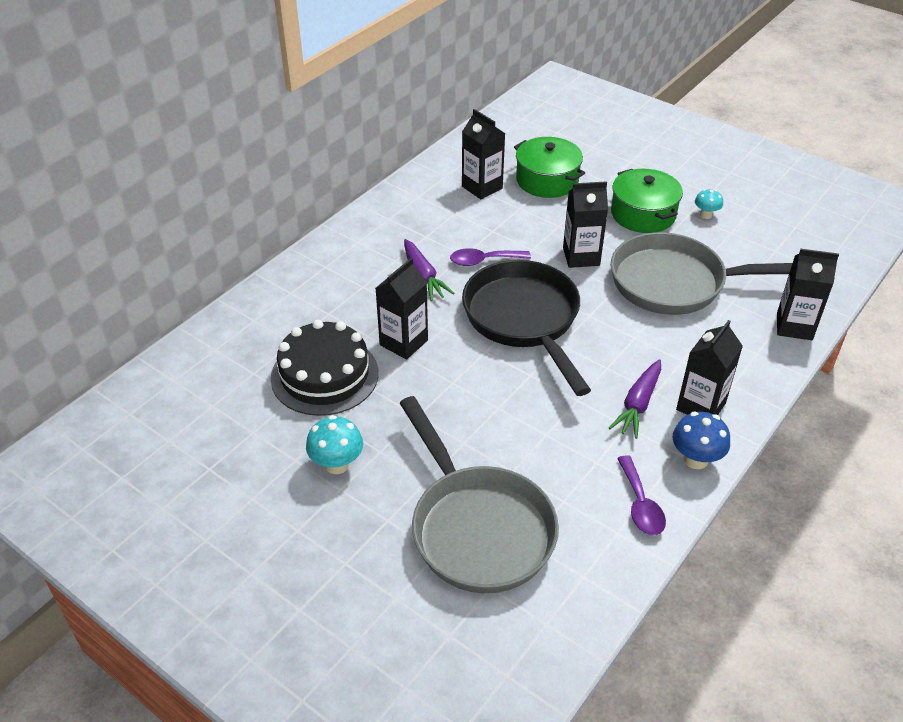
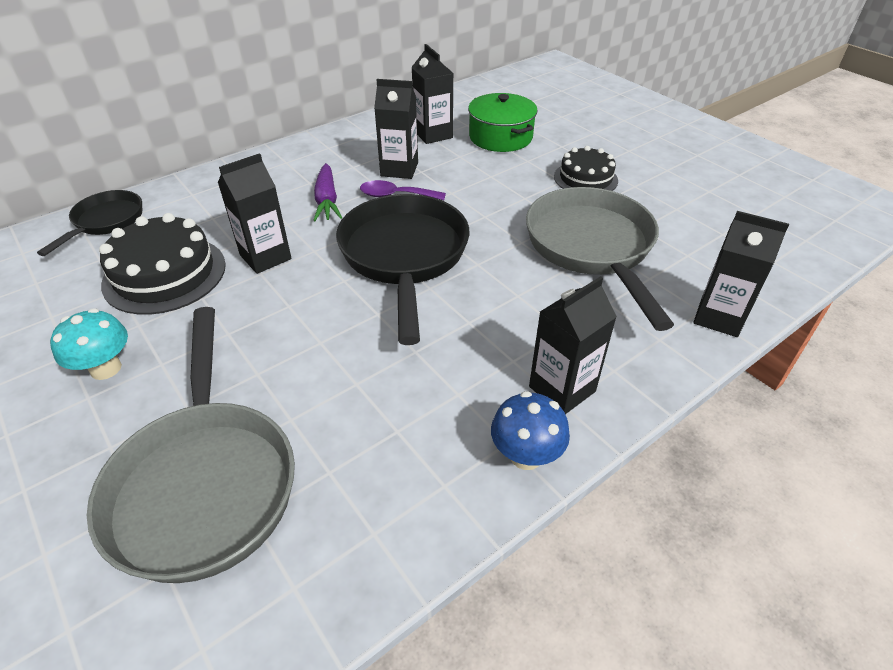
camera: 15 degrees right, 0 degrees up
black carton [563,181,608,268] -> black carton moved to [374,79,418,179]
purple carrot [609,359,661,439] -> none
green pot [611,169,683,233] -> black cake [554,146,618,191]
grey pan [611,232,792,315] -> grey pan turned 60 degrees clockwise [526,187,674,331]
purple spoon [617,455,666,535] -> none
turquoise mushroom [695,189,723,219] -> none
none -> black pan [37,190,142,256]

